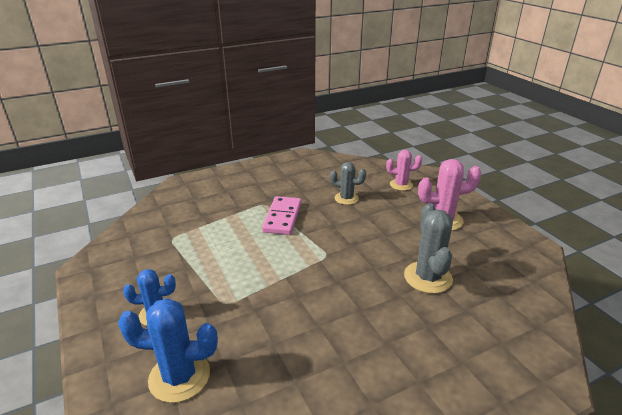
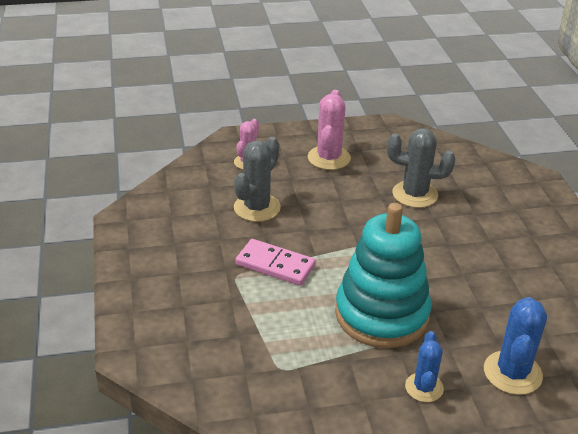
camera: 75 degrees left, 5 degrees up
grey cactus [330,162,366,205] -> grey cactus [234,137,281,222], size x1.55
none -> turquoise stacking toy [335,203,432,348]

